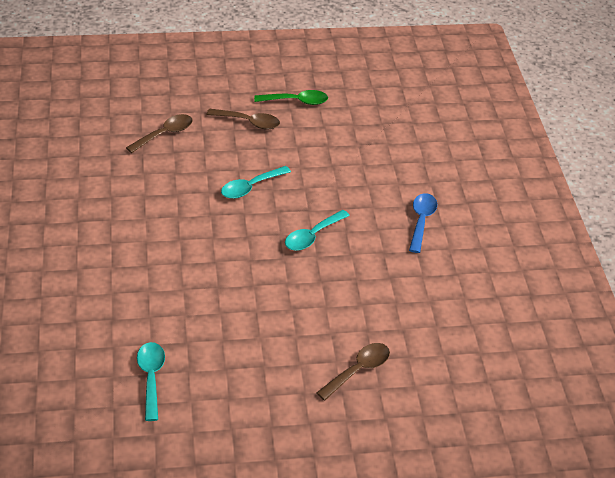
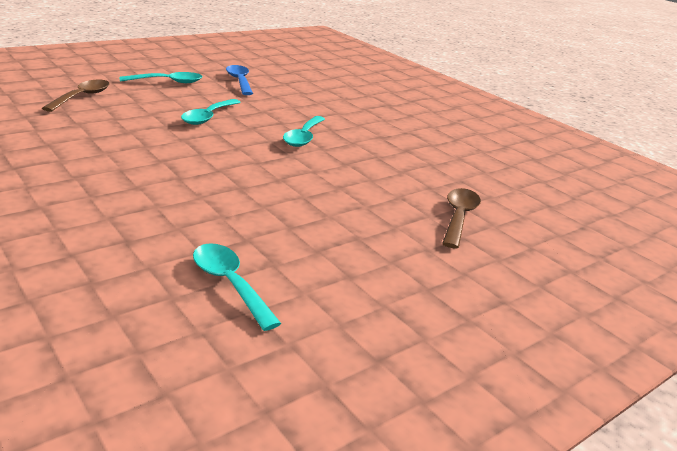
camera: 30 degrees left, 15 degrees down
brown spoon [206,109,280,129] -> turquoise spoon [120,72,203,83]
green spoon [254,90,328,105] -> none
blue spoon [409,193,437,253] -> blue spoon moved to [226,65,253,95]

